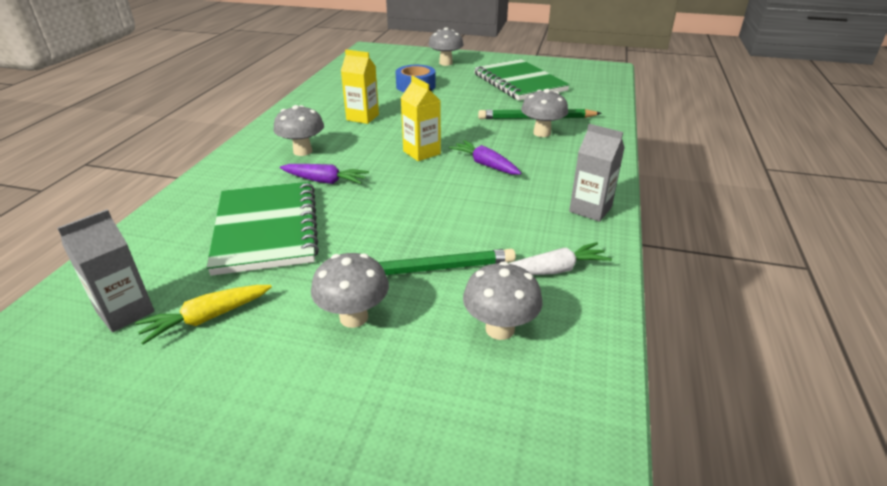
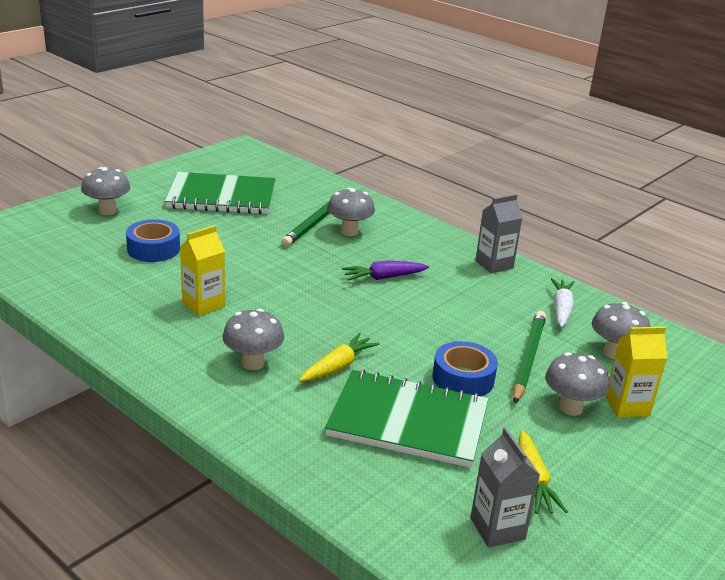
camera: 65 degrees left, 5 degrees down
purple carrot [280,164,369,184] -> yellow carrot [299,333,379,382]
yellow carton [401,76,441,161] -> yellow carton moved to [605,327,667,418]
none -> blue tape [432,341,498,396]

